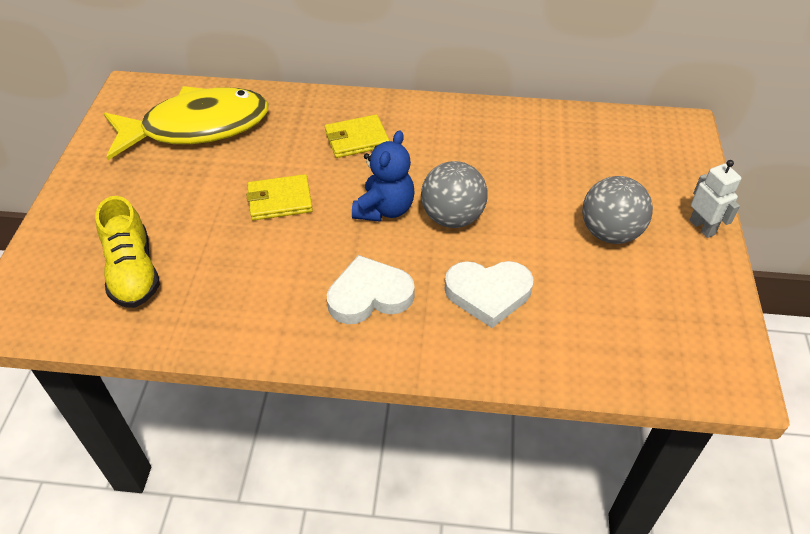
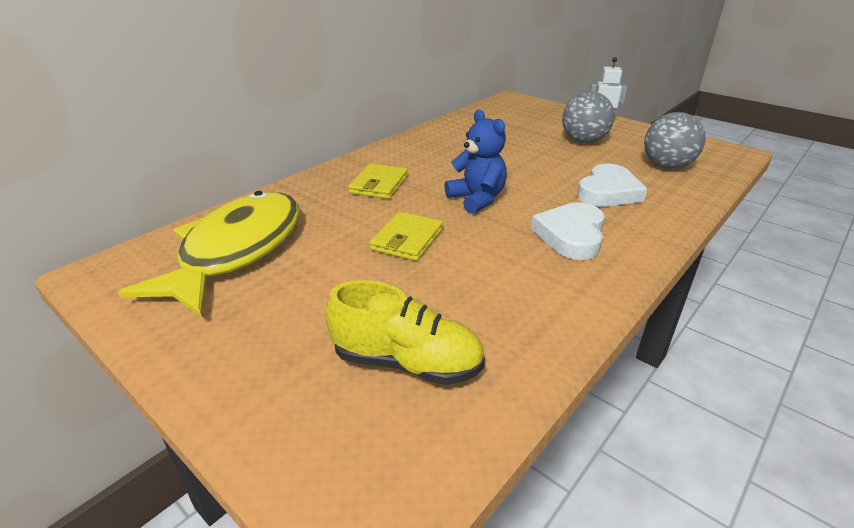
camera: 55 degrees left, 15 degrees down
grey ball [421,161,488,228] -> grey ball moved to [644,112,706,169]

